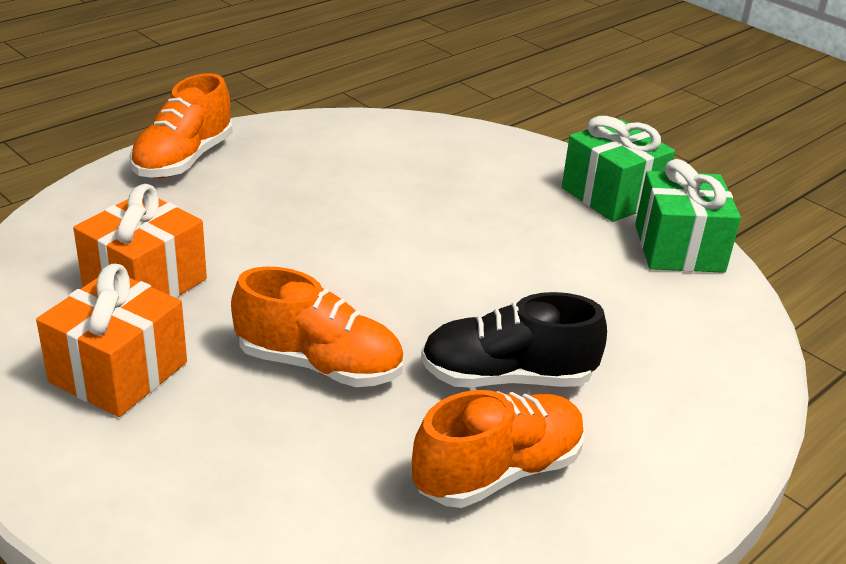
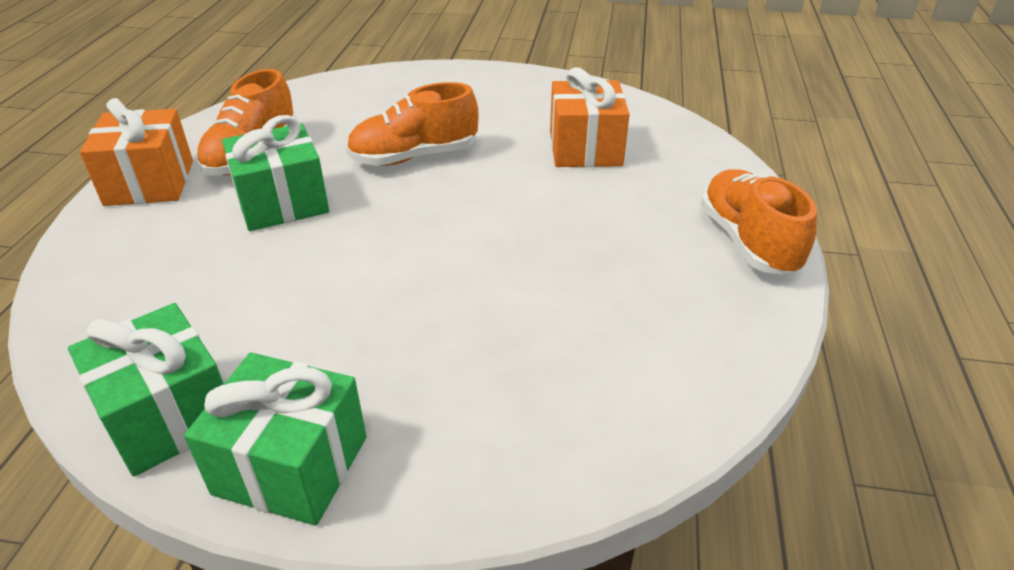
camera: 145 degrees right, 5 degrees up
orange gift [36,264,187,417] -> orange gift moved to [80,98,193,206]
black shoe [421,292,607,388] -> green gift [222,115,329,231]

